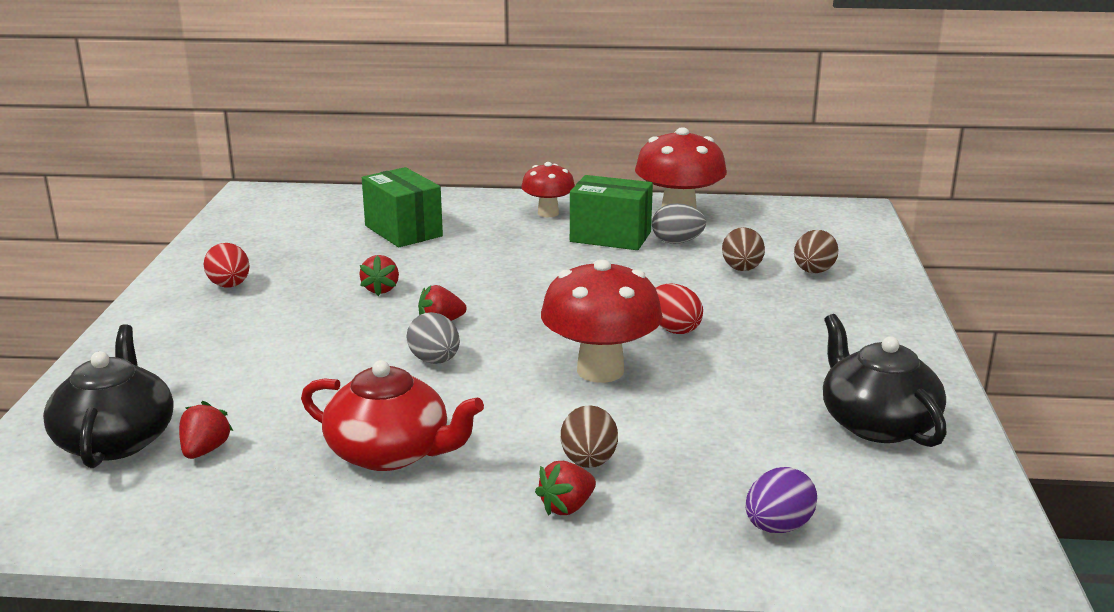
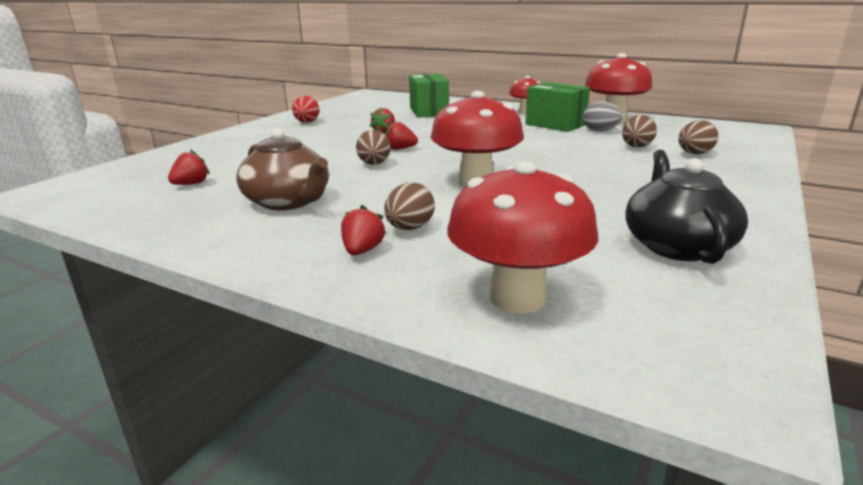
camera: 25 degrees right, 0 degrees up
black teapot [43,324,173,468] -> none
red teapot [301,360,484,471] -> brown teapot [236,128,329,210]
grey egg [406,312,460,364] -> brown egg [356,130,390,165]
red strawberry [535,461,596,516] -> red strawberry turned 120 degrees clockwise [341,205,386,255]
red egg [656,283,703,334] -> none
purple egg [745,467,817,533] -> red mushroom [447,161,598,314]

